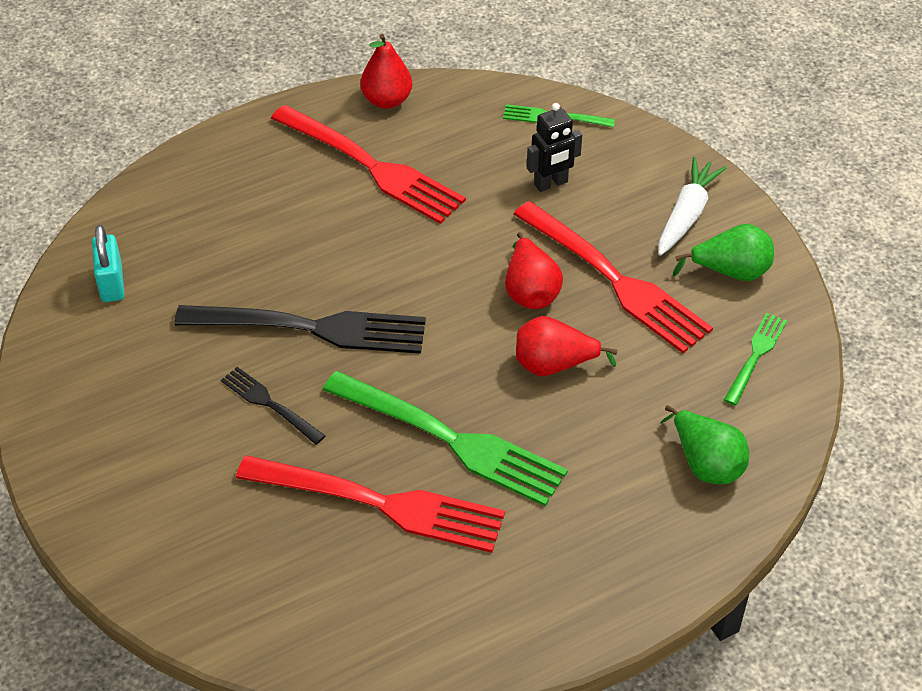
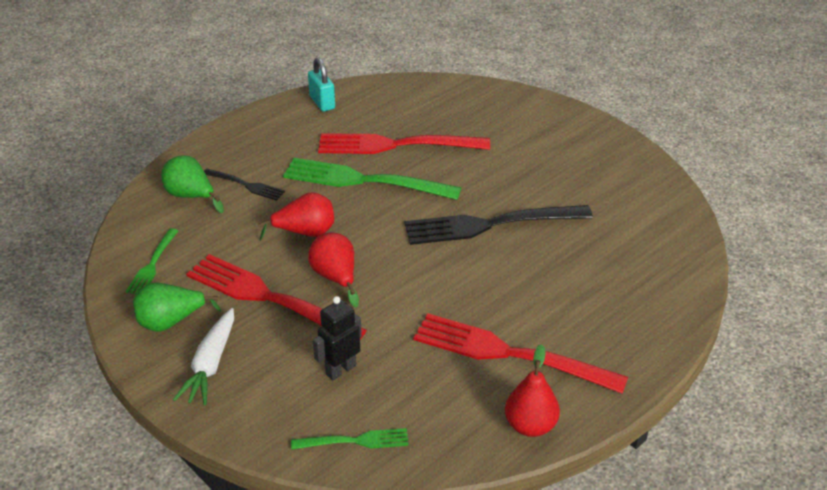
camera: 165 degrees right, 10 degrees down
turquoise padlock [92,225,124,302] -> turquoise padlock moved to [308,57,335,112]
black fork [221,367,325,445] -> black fork moved to [204,169,285,201]

